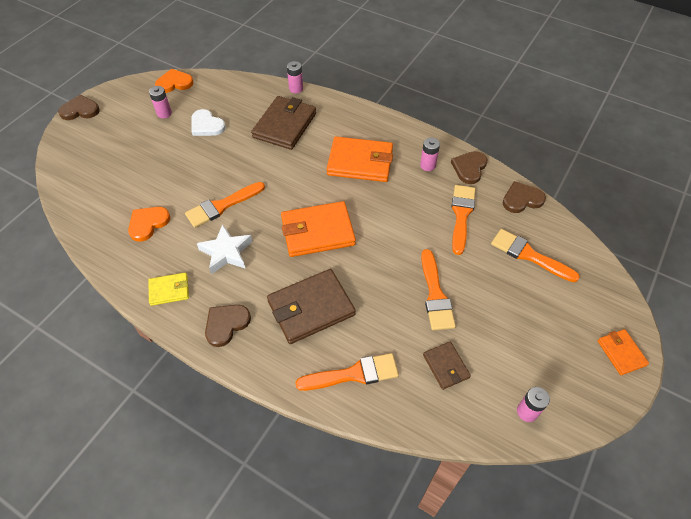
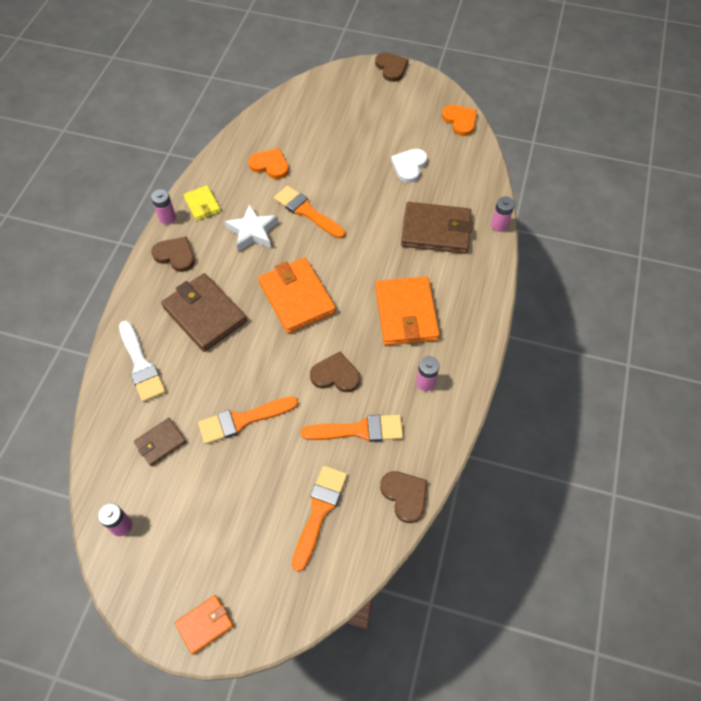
camera: 75 degrees right, 5 degrees up
pink battery [149,86,172,118] -> pink battery moved to [151,189,176,225]
orange brush [295,353,399,391] -> white brush [119,321,166,402]
brown heart [451,151,488,184] -> brown heart moved to [310,352,360,392]

